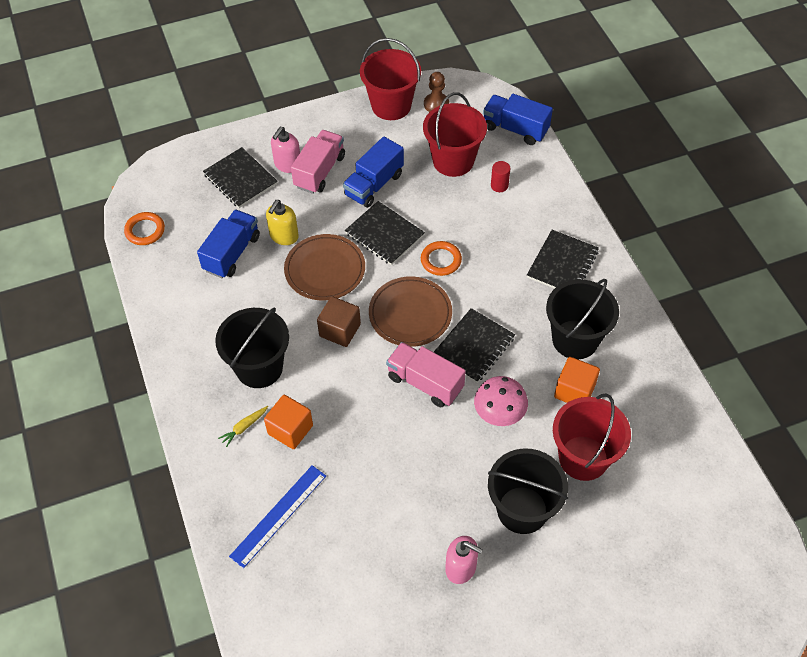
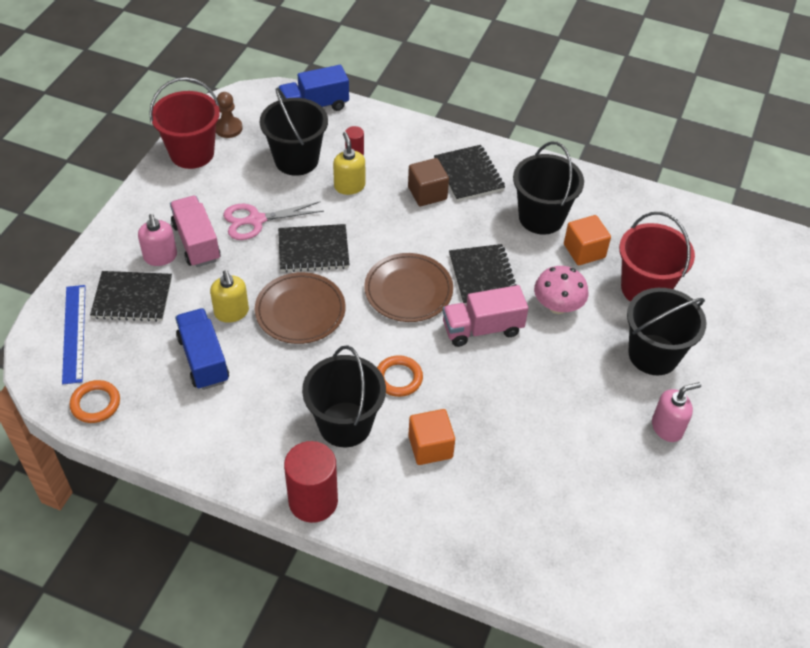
camera: 50 degrees left, 5 degrees down
yellow carrot [218,406,268,447] -> none
blue ruler [229,465,326,568] -> blue ruler moved to [62,285,86,384]
brown cube [317,296,361,347] -> brown cube moved to [408,158,449,206]
blue truck [343,136,404,208] -> pink scissors [223,201,324,240]
orange ring [421,241,462,276] -> orange ring moved to [377,355,423,397]
red bucket [423,92,487,177] -> black bucket [260,88,328,176]
none -> red cylinder [284,441,338,523]
none -> yellow soap dispenser [333,132,365,195]

